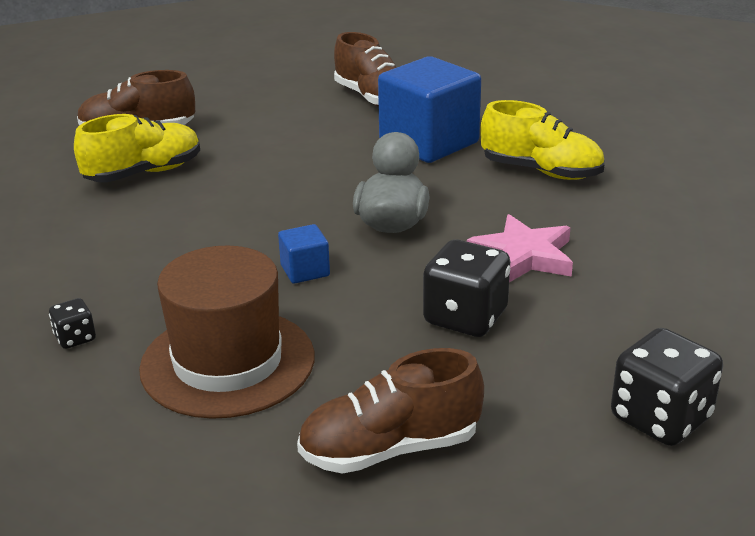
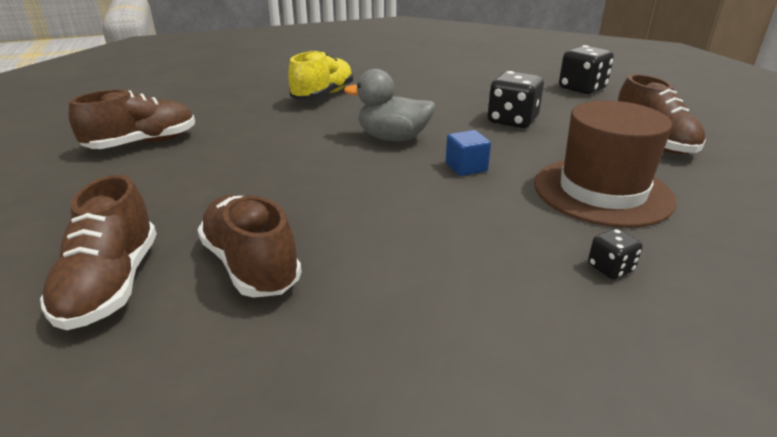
camera: 90 degrees left, 0 degrees up
yellow shoe [74,114,200,182] -> brown shoe [197,195,302,298]
blue cube [378,56,481,163] -> none
pink star [467,214,573,282] -> none

